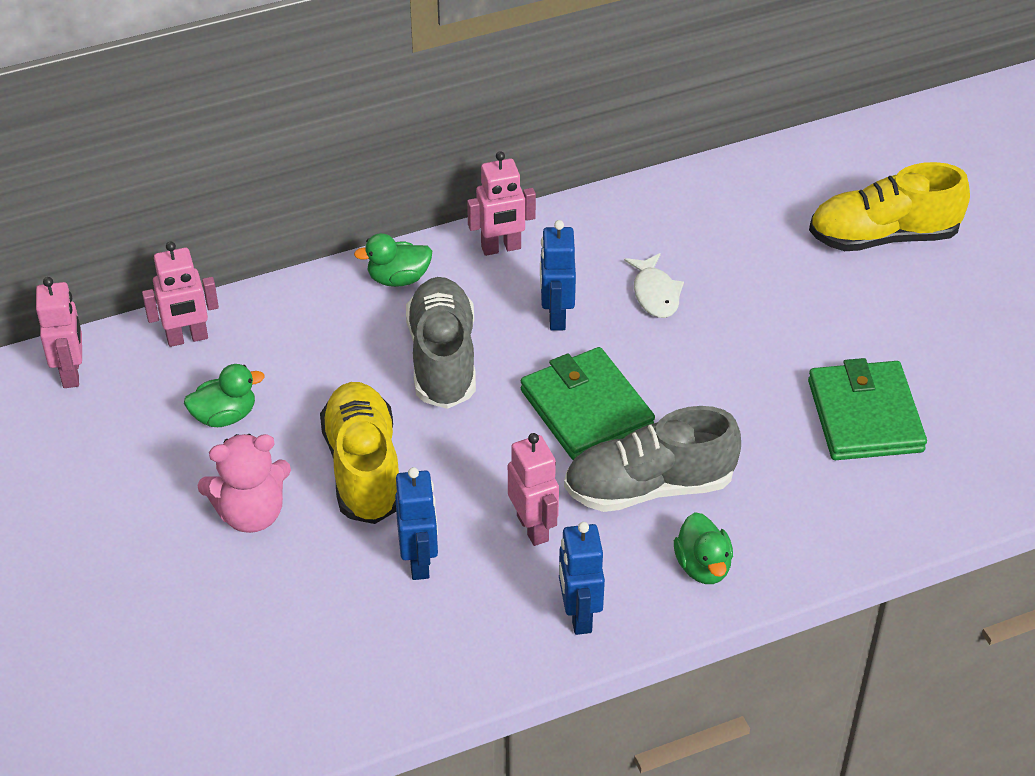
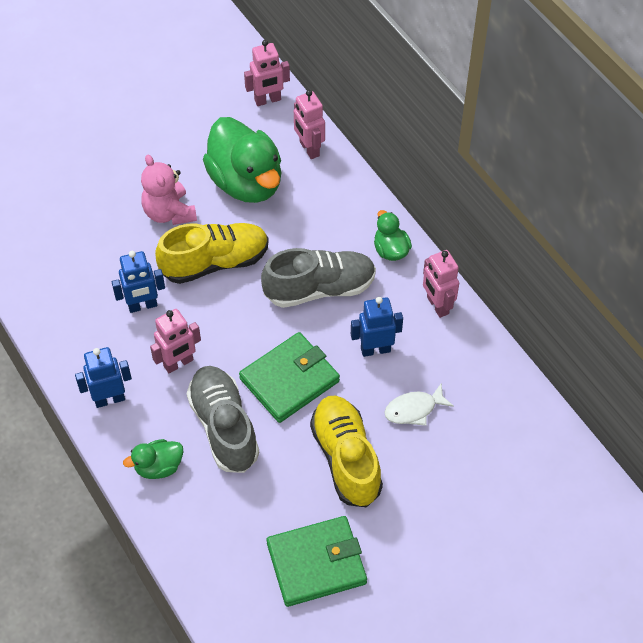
camera: 80 degrees right, 10 degrees up
green duck [184,364,265,427] -> green duck [203,117,281,203], size x2.11
yellow shoe [809,162,970,251] -> yellow shoe moved to [310,396,383,507]

